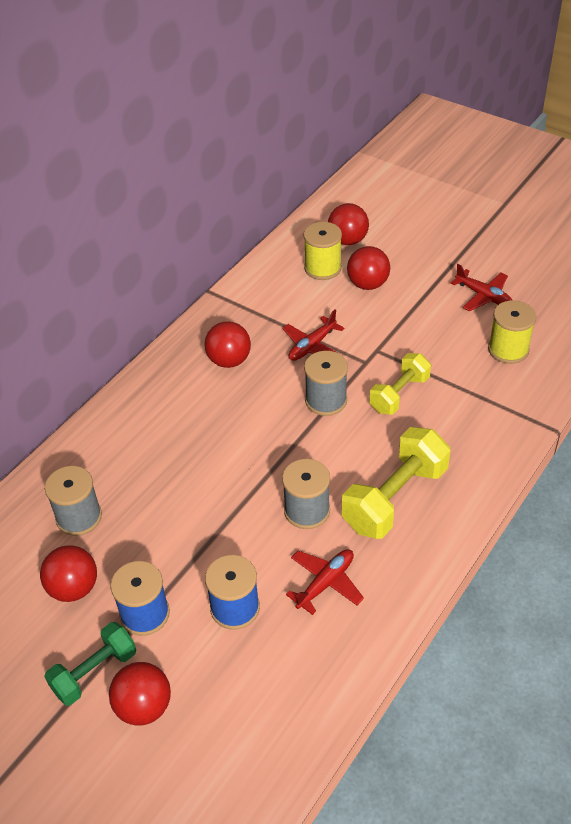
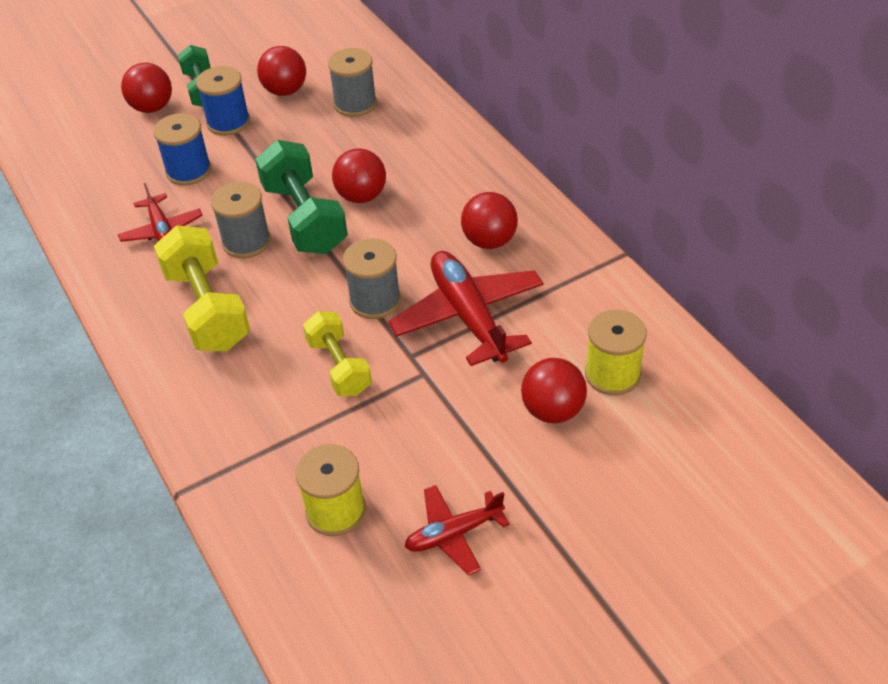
camera: 115 degrees right, 0 degrees up
red plane [282,310,344,361] -> red plane [388,251,544,366], size x1.74
red ball [328,203,369,245] -> red ball moved to [332,148,386,203]
none -> green dumbbell [255,140,348,254]

